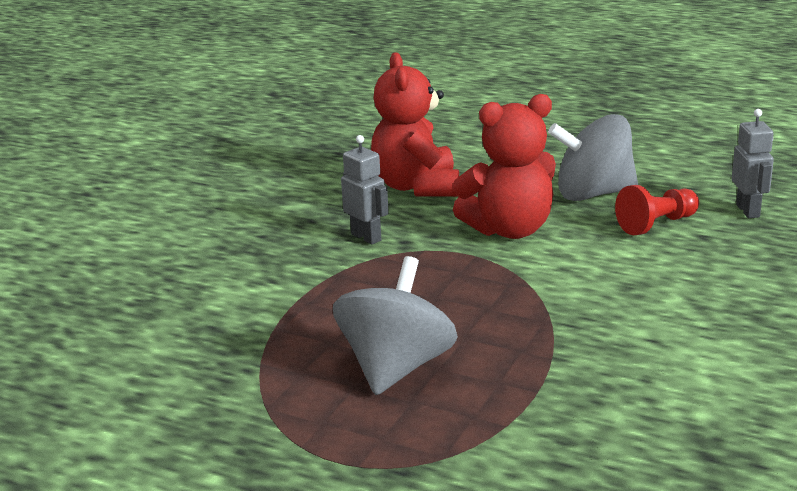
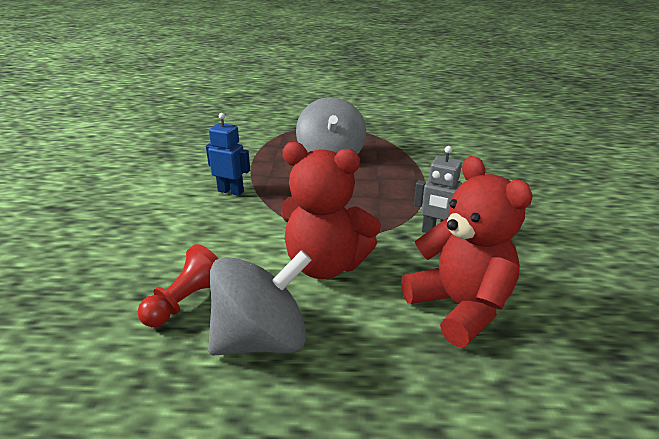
camera: 155 degrees right, 5 degrees up
red teddy bear [452,94,556,239] -> red teddy bear turned 120 degrees counterclockwise [281,142,381,279]
grey robot [732,109,774,218] -> none
none -> blue robot [206,113,250,196]

